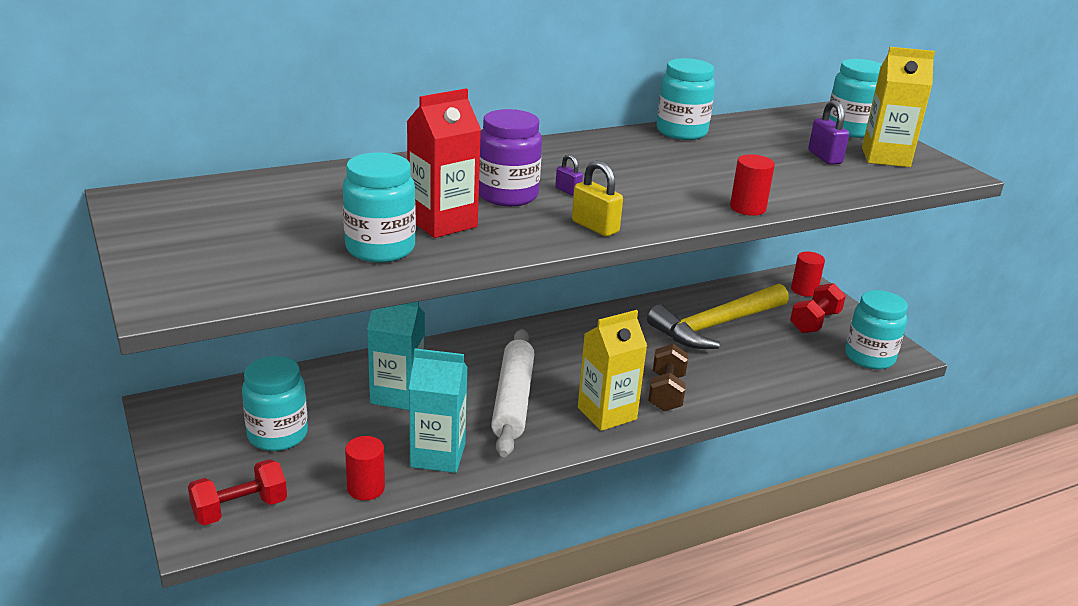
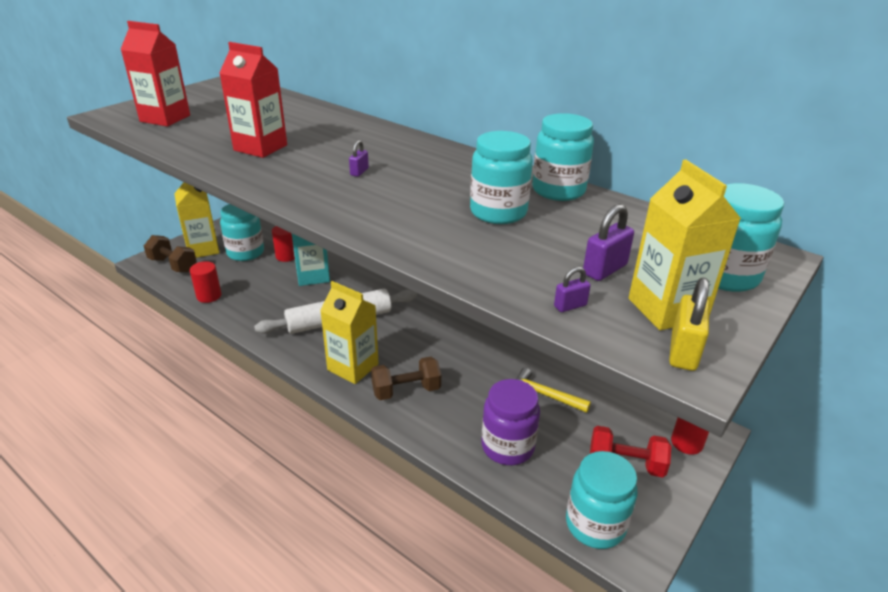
camera: 65 degrees right, 5 degrees up
red dumbbell [188,459,287,525] -> brown dumbbell [144,235,197,272]
turquoise jar [343,152,416,263] -> turquoise jar moved to [470,131,533,224]
turquoise carton [409,348,468,473] -> none
purple jar [479,109,542,206] -> purple jar moved to [481,379,540,465]
yellow padlock [572,160,623,237] -> yellow padlock moved to [669,278,709,371]
yellow hammer [647,284,789,349] -> yellow hammer [517,368,591,413], size x0.50
red cylinder [730,154,775,216] -> red cylinder moved to [272,226,295,262]
none -> red carton [120,21,190,127]
none -> yellow carton [174,182,220,258]
none -> purple padlock [554,267,591,312]

